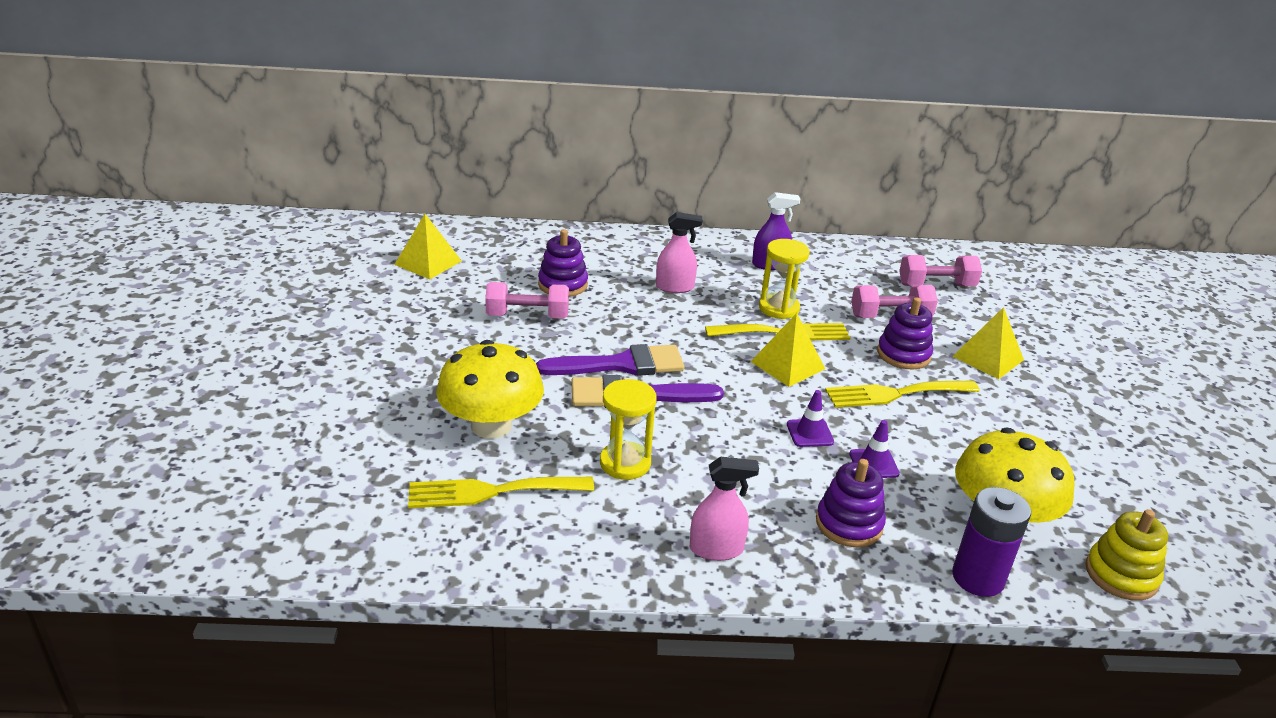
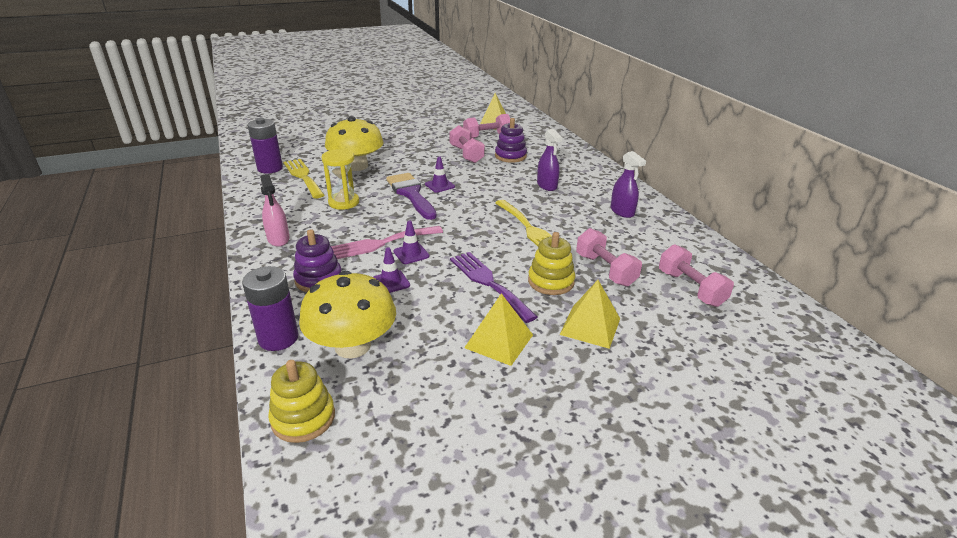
camera: 70 degrees right, 0 degrees up
purple brush [536,344,684,376] -> purple traffic cone [425,157,455,193]
pink spray bottle [656,212,703,293] -> purple spray bottle [537,129,563,191]
yellow pyramid [751,313,825,387] -> yellow pyramid moved to [464,293,533,366]
yellow hourglass [759,239,810,319] -> none
yellow fork [825,381,980,408] -> purple fork [450,252,538,323]
purple stacking toy [877,297,933,369] -> yellow stacking toy [528,232,575,295]
none -> purple battery [247,118,283,174]
none -> pink fork [331,226,443,259]
none -> pink dumbbell [463,114,510,139]

